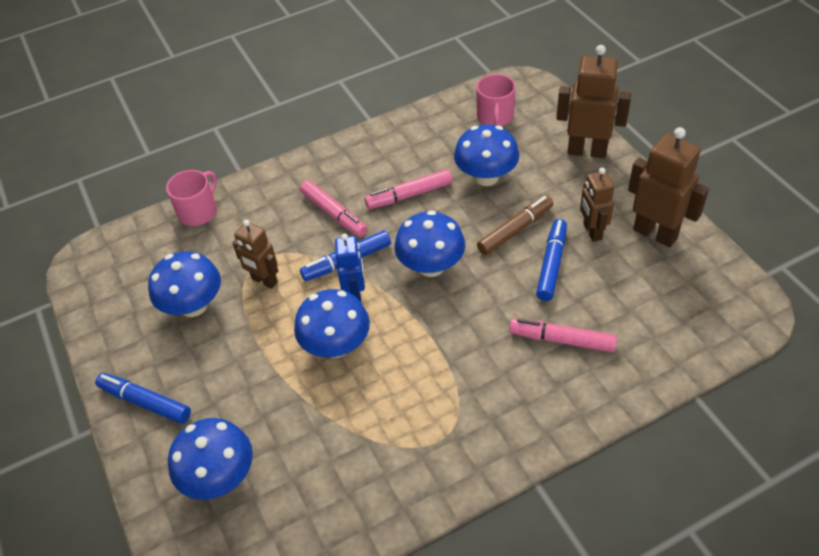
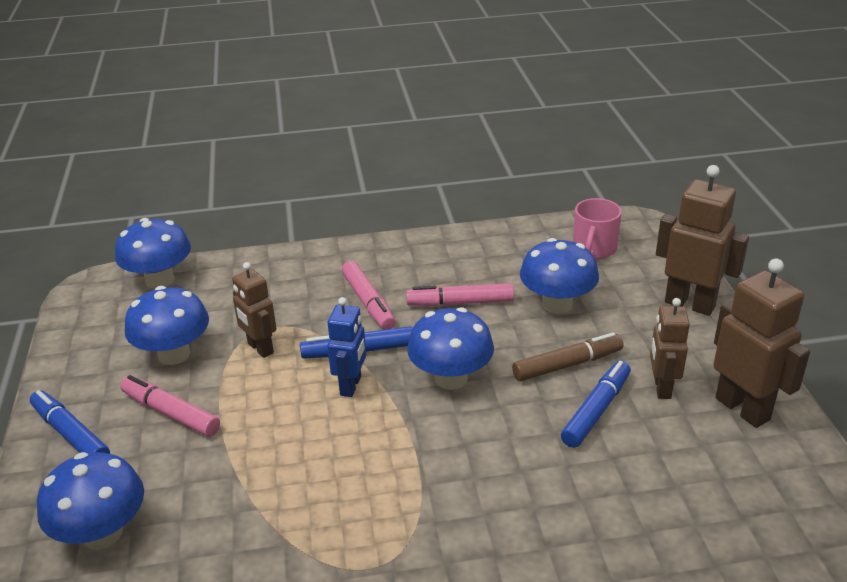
camera: 15 degrees right, 15 degrees down
pink mug [166,170,217,226] -> none
blue mushroom [294,289,370,358] -> blue mushroom moved to [115,218,191,289]
pink marker [509,319,617,352] -> pink marker moved to [120,375,220,437]

